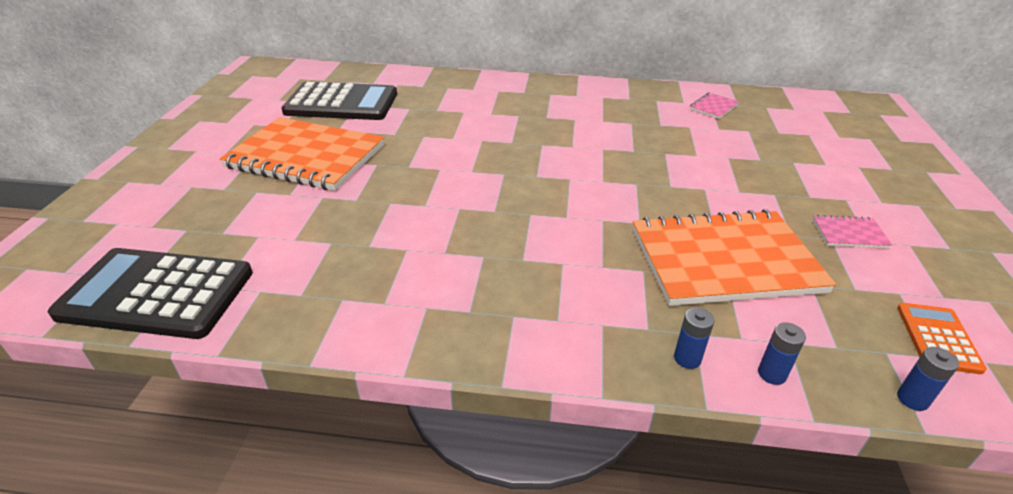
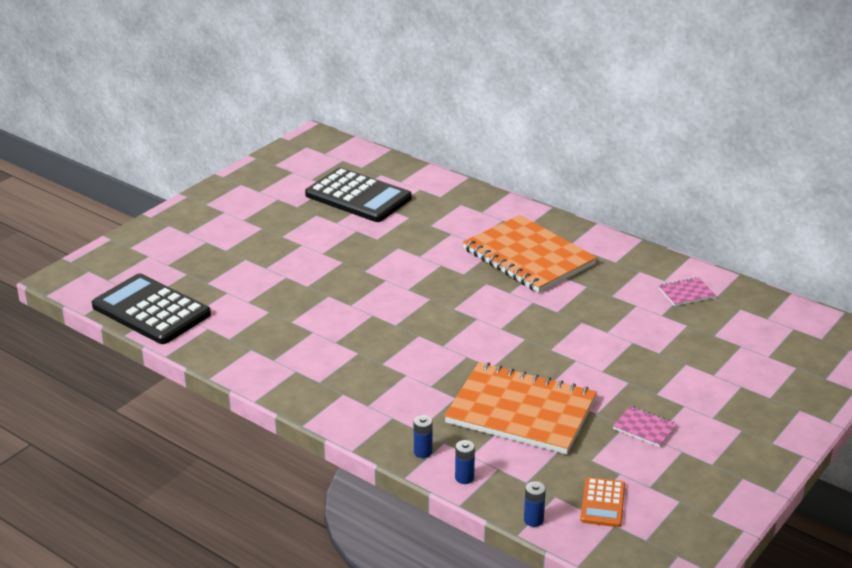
camera: 30 degrees right, 5 degrees down
orange notebook [220,117,384,191] -> orange notebook moved to [463,215,597,293]
orange calculator [897,303,987,374] -> orange calculator turned 150 degrees clockwise [580,477,625,527]

